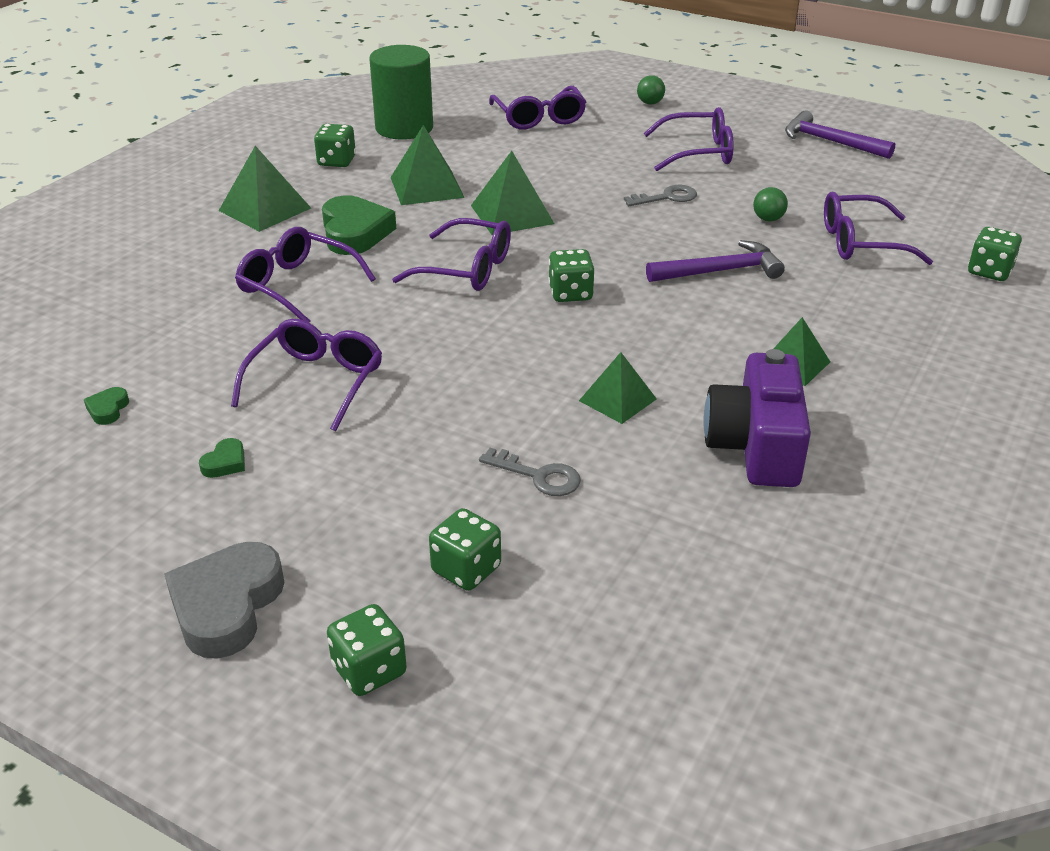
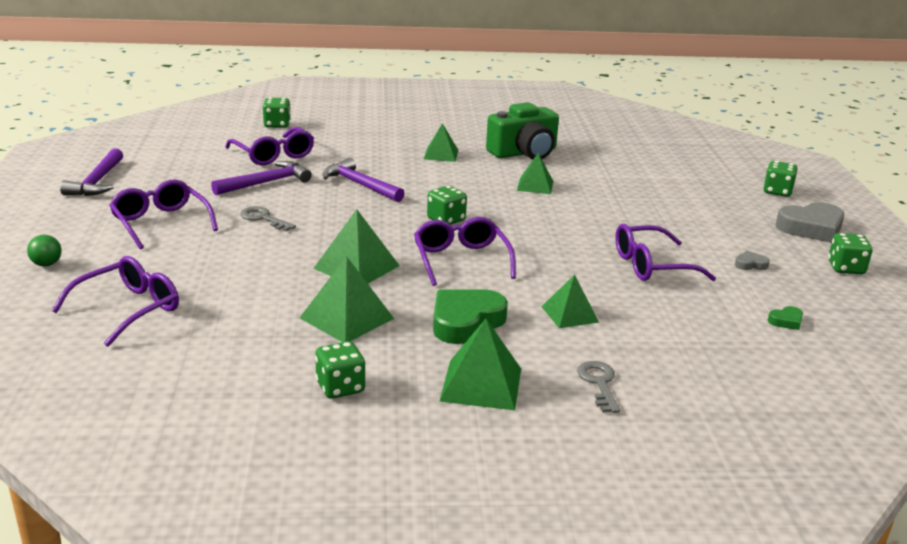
camera: 125 degrees left, 10 degrees down
green heart [199,438,245,478] -> grey heart [735,251,770,270]
purple glasses [235,227,376,323] -> green pyramid [542,274,599,328]
green cylinder [369,45,433,140] -> none
green dice [429,508,501,591] -> green dice moved to [828,233,872,274]
grey key [479,448,581,496] -> grey key moved to [577,361,620,413]
purple camera [704,349,811,487] -> green camera [486,102,559,159]
green ball [753,187,788,221] -> purple hammer [211,161,312,195]

